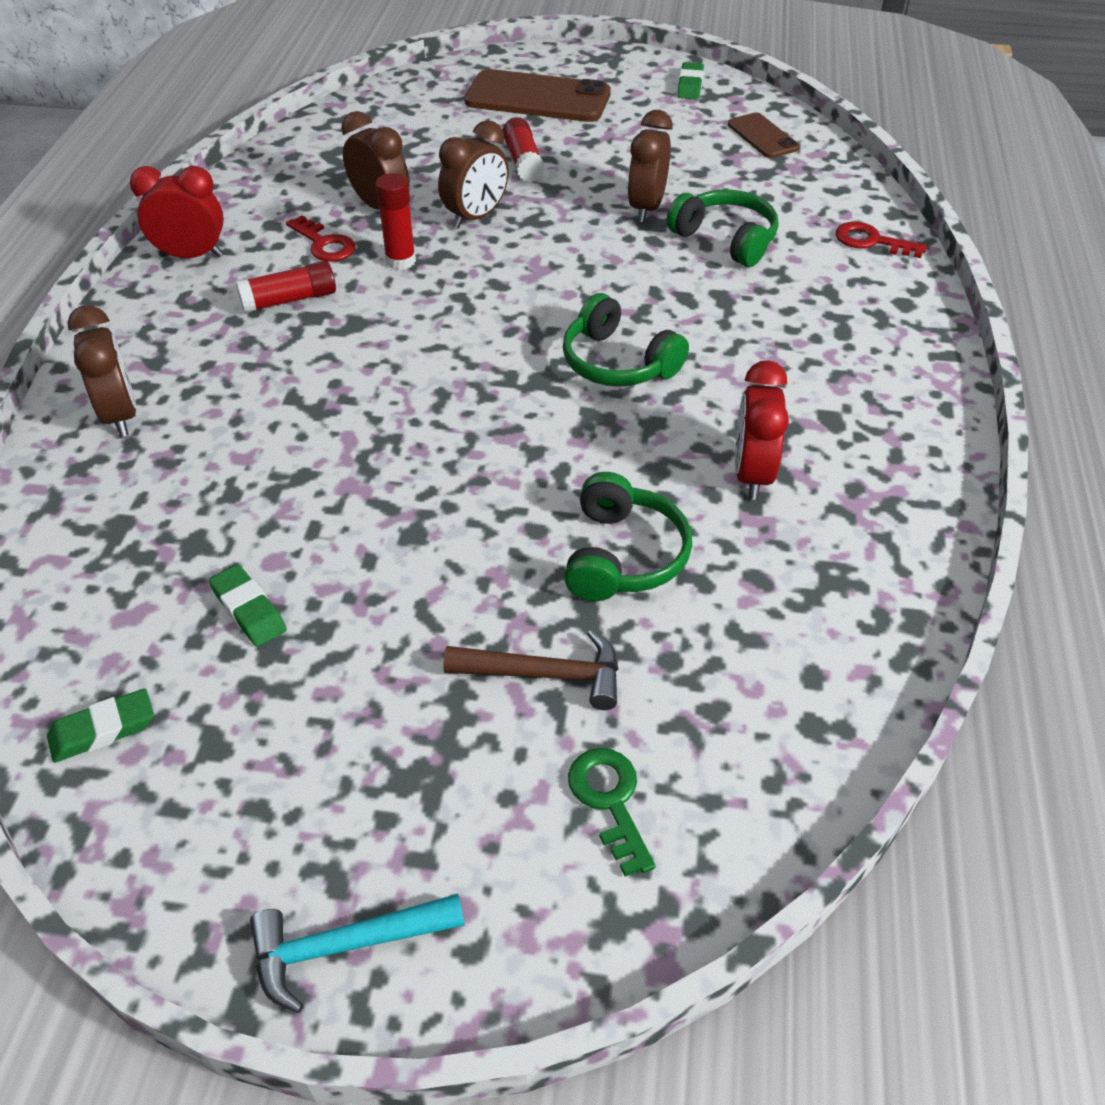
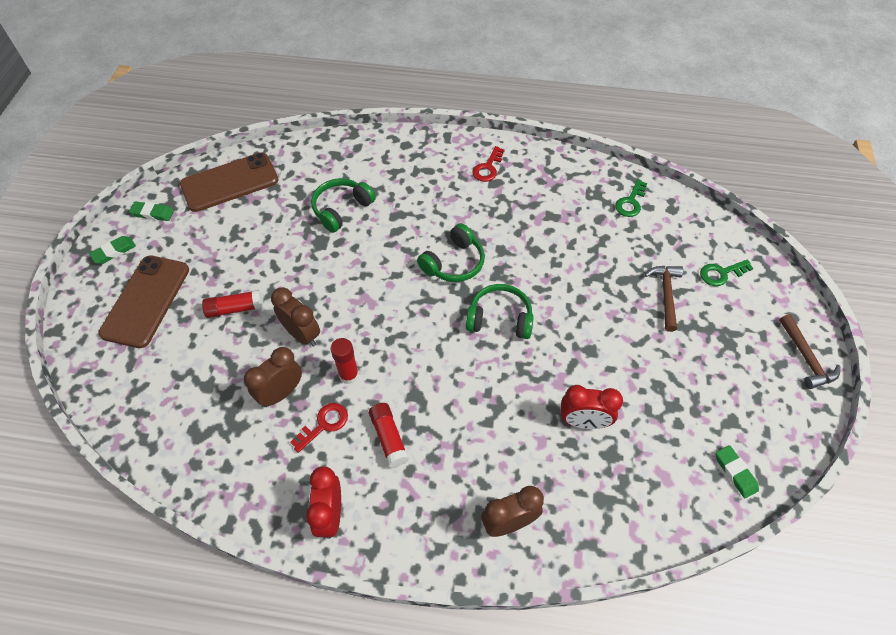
camera: 90 degrees left, 10 degrees up
green eraser [209,564,287,647] -> green eraser moved to [89,236,136,264]
turquoise hammer [250,894,464,1013] -> brown hammer [779,314,840,389]
green headphones [564,472,692,601] -> green headphones moved to [466,284,534,339]
brown clock [627,110,672,223] -> none
brown phone [728,113,800,158] -> brown phone [180,153,278,212], size x1.84
red clock [735,360,789,500] -> red clock moved to [561,385,623,429]
red key [835,222,927,258] -> red key moved to [473,146,505,182]
none -> green key [615,179,647,217]

